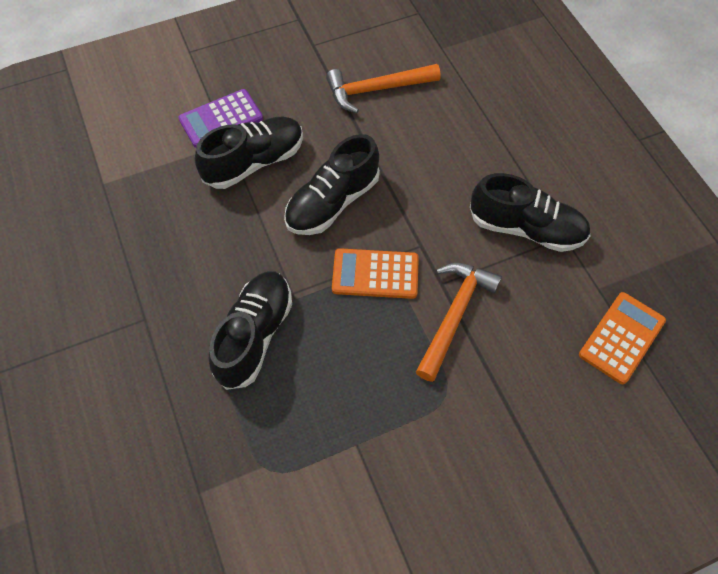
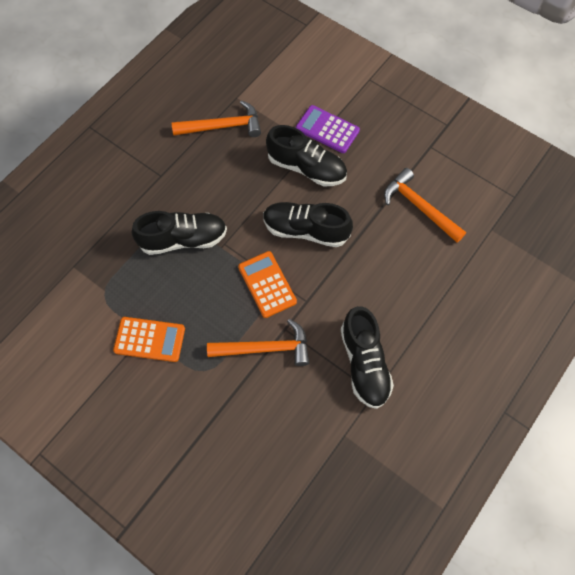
camera: 60 degrees right, 5 degrees up
orange calculator [579,292,666,384] -> orange calculator moved to [113,317,185,362]
none -> orange hammer [172,100,261,137]

